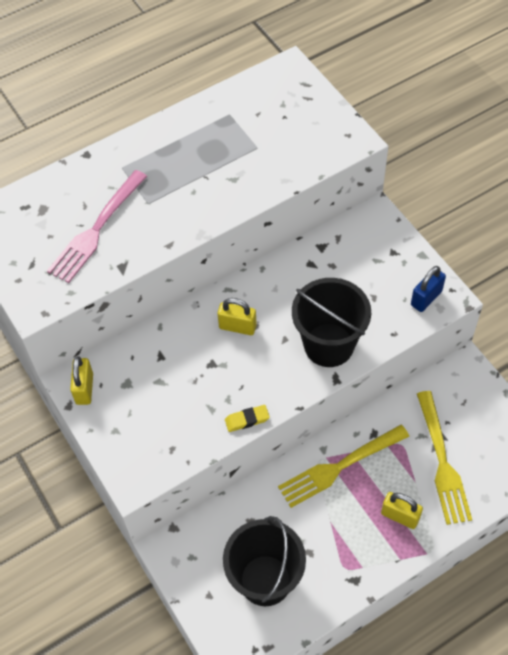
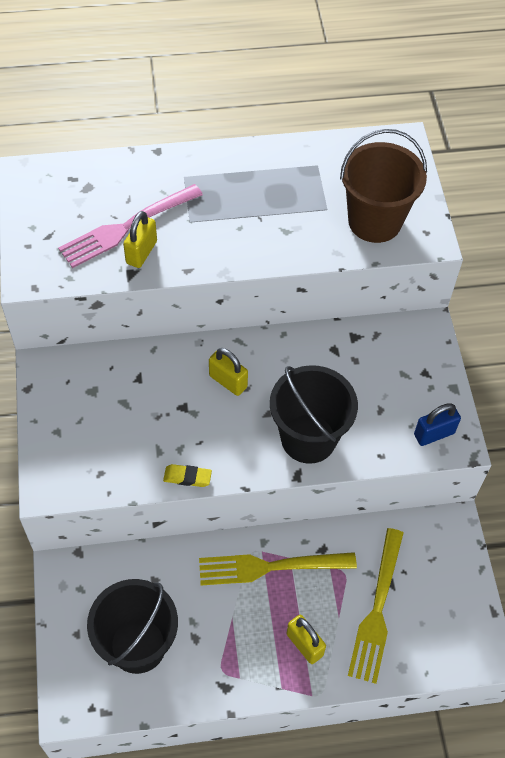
camera: 20 degrees right, 0 degrees up
yellow padlock [70,356,93,405] -> yellow padlock moved to [123,211,157,268]
none -> brown bucket [340,129,427,243]

